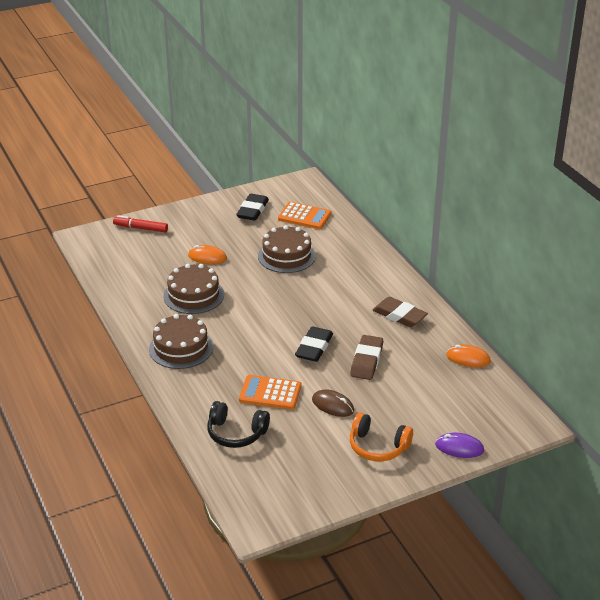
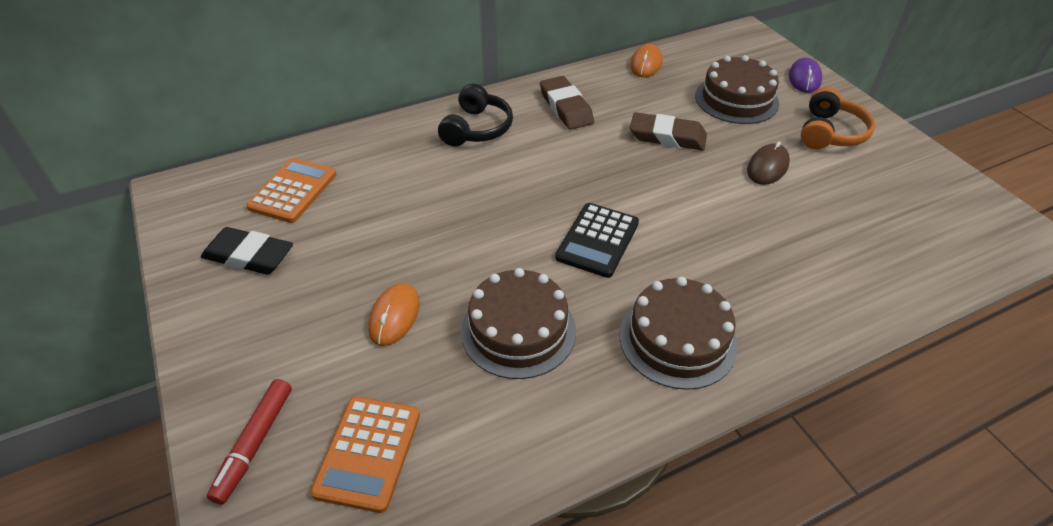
camera: 90 degrees left, 10 degrees up
black headphones [207,401,270,448] -> black headphones moved to [438,84,513,147]
orange calculator [239,375,301,410] -> orange calculator moved to [310,396,420,513]
brown cake [258,225,316,273] -> brown cake moved to [695,55,779,124]
black eraser [295,326,333,362] -> none
brown eraser [373,297,428,327] -> brown eraser turned 60 degrees counterclockwise [540,76,594,130]
none -> black calculator [555,203,639,278]

